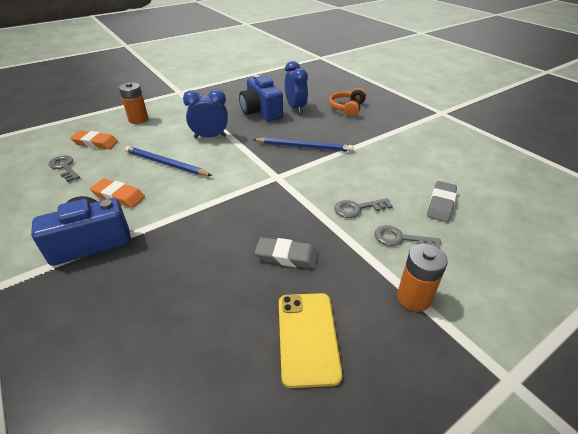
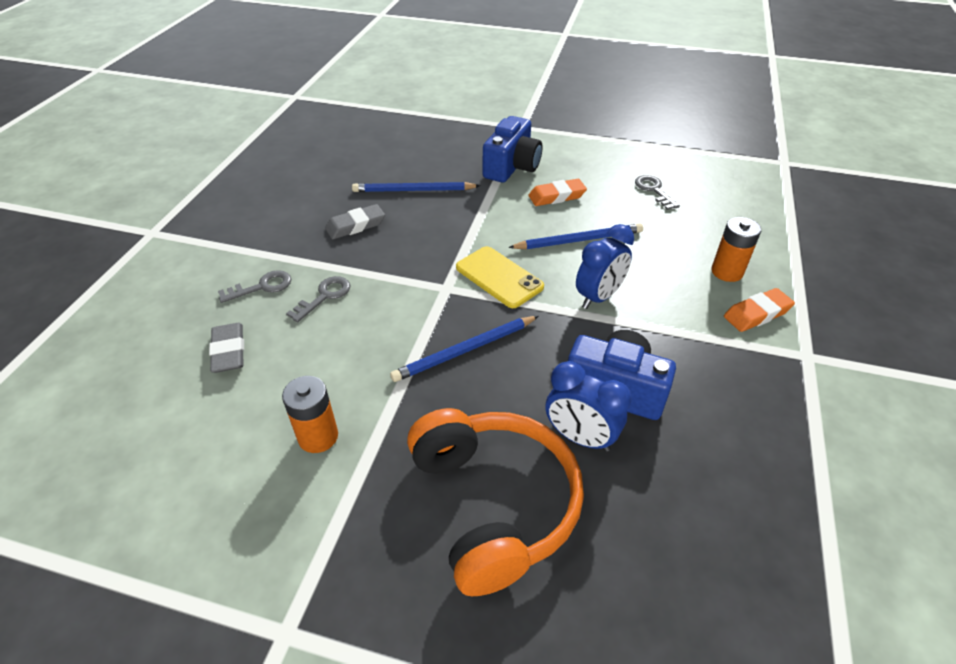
camera: 140 degrees right, 5 degrees up
grey key [49,156,80,182] -> grey key turned 120 degrees counterclockwise [635,175,680,210]
orange eraser [70,130,118,149] -> orange eraser moved to [724,288,795,332]
yellow phone [279,293,342,388] -> yellow phone moved to [456,246,544,308]
orange headphones [329,88,366,117] -> orange headphones [407,408,584,596], size x1.90
orange battery [397,244,448,312] -> orange battery moved to [282,376,338,453]
none -> blue pencil [352,182,480,192]

